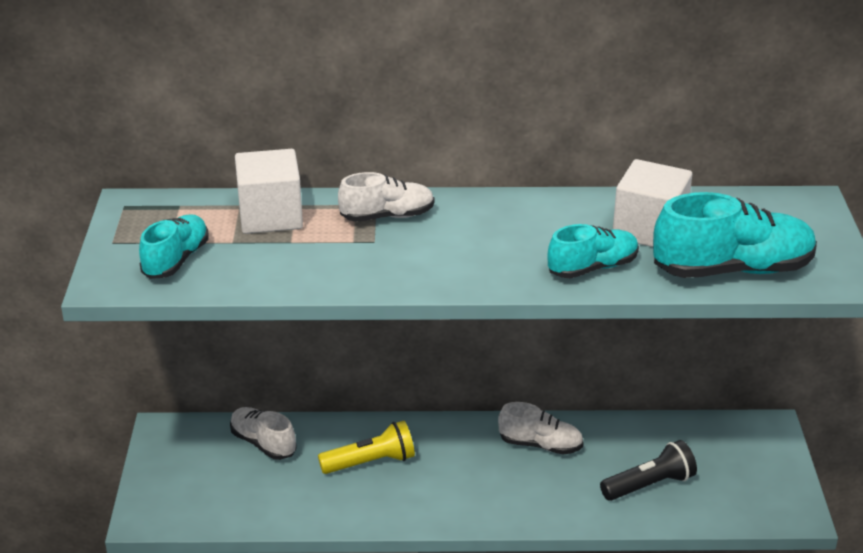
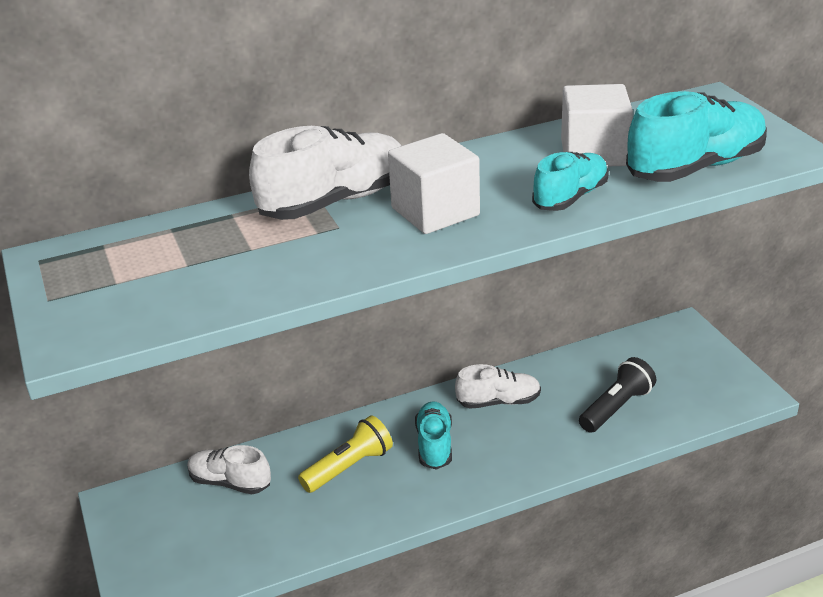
camera: 20 degrees left, 0 degrees up
turquoise shoe [139,214,209,279] -> turquoise shoe moved to [415,401,452,470]
white cube [235,149,303,234] -> white cube moved to [388,133,480,234]
white shoe [338,172,434,222] -> white shoe [249,126,402,220], size x1.64

